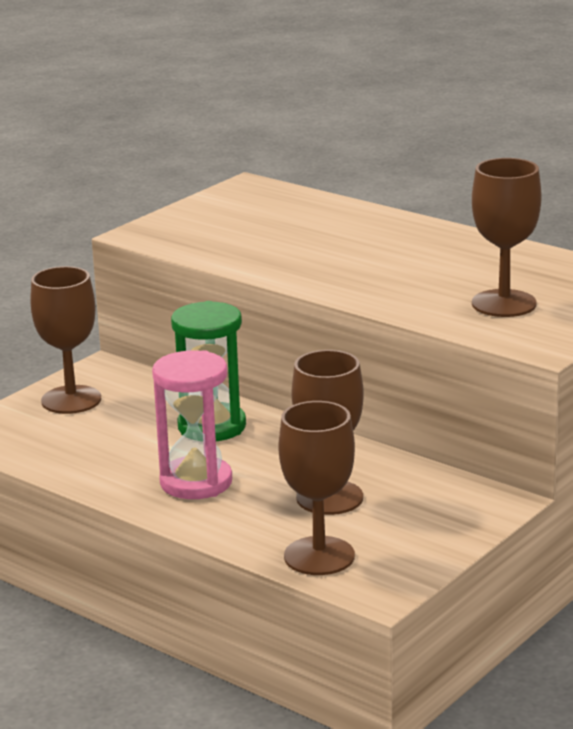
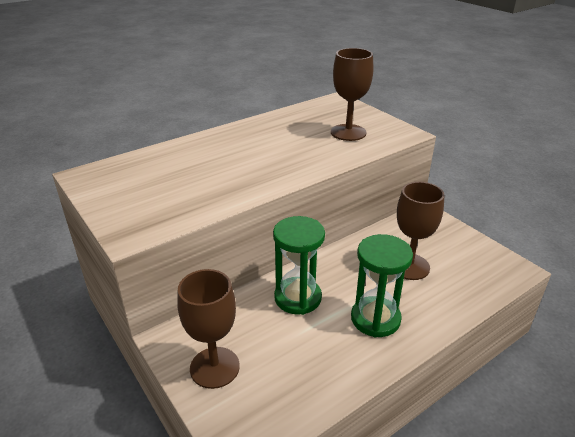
camera: 75 degrees left, 10 degrees up
pink hourglass [152,350,232,499] -> green hourglass [351,234,413,338]
brown goblet [279,401,355,575] -> none

